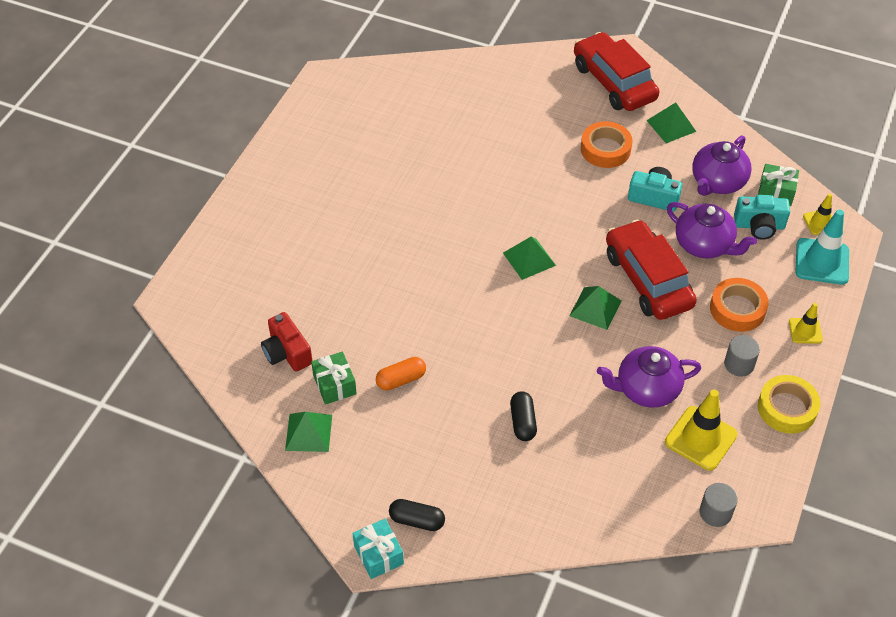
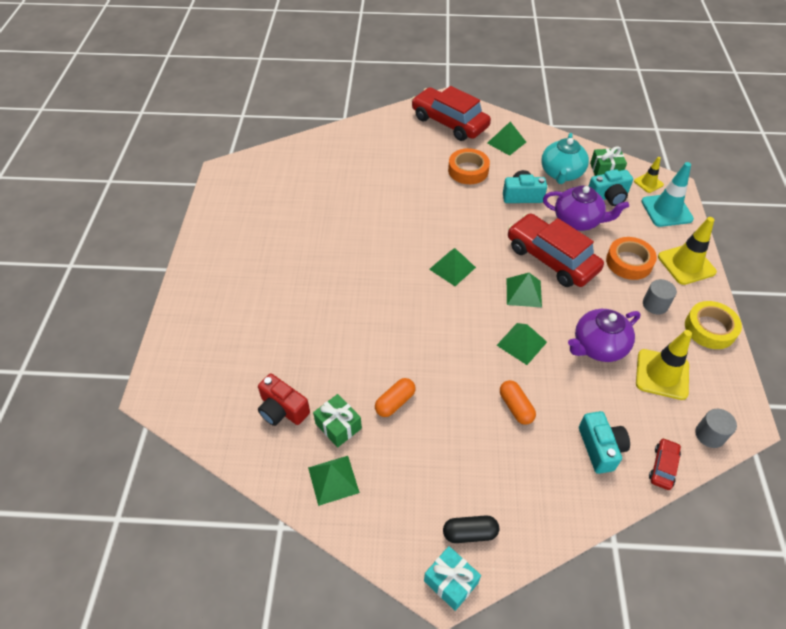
camera: 20 degrees left, 0 degrees up
black capsule [510,391,537,441] -> orange capsule [500,380,536,425]
purple teapot [692,136,752,196] -> turquoise teapot [541,133,589,184]
yellow traffic cone [789,303,823,343] -> yellow traffic cone [658,217,717,285], size x1.78
none -> green pyramid [497,323,547,365]
none -> turquoise camera [579,411,630,474]
none -> red car [649,438,681,490]

